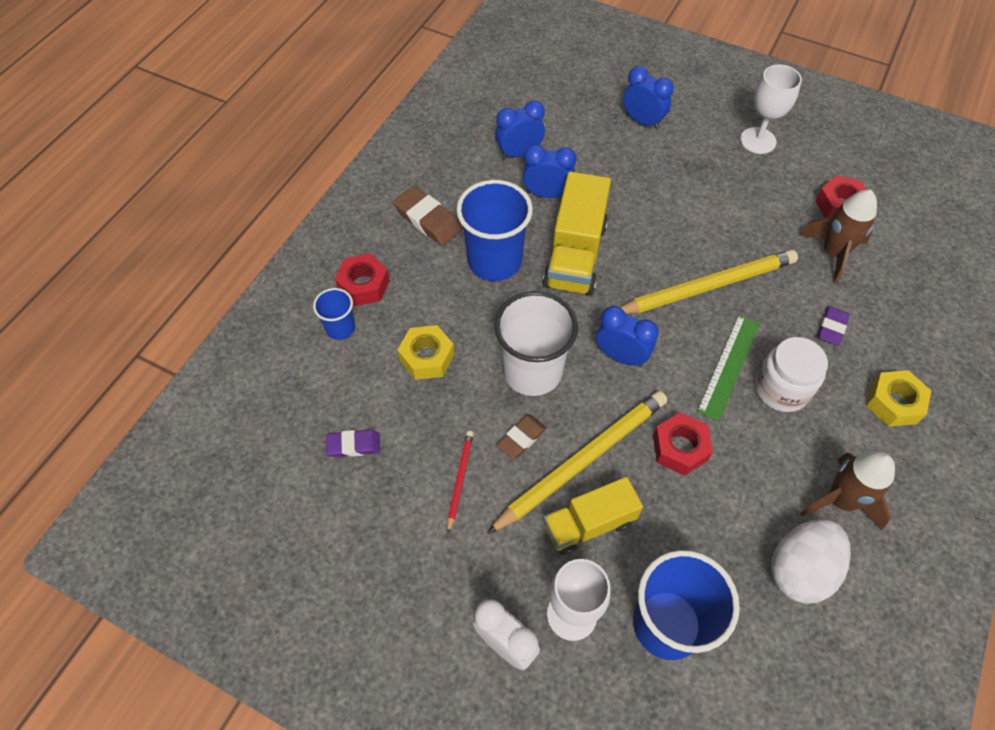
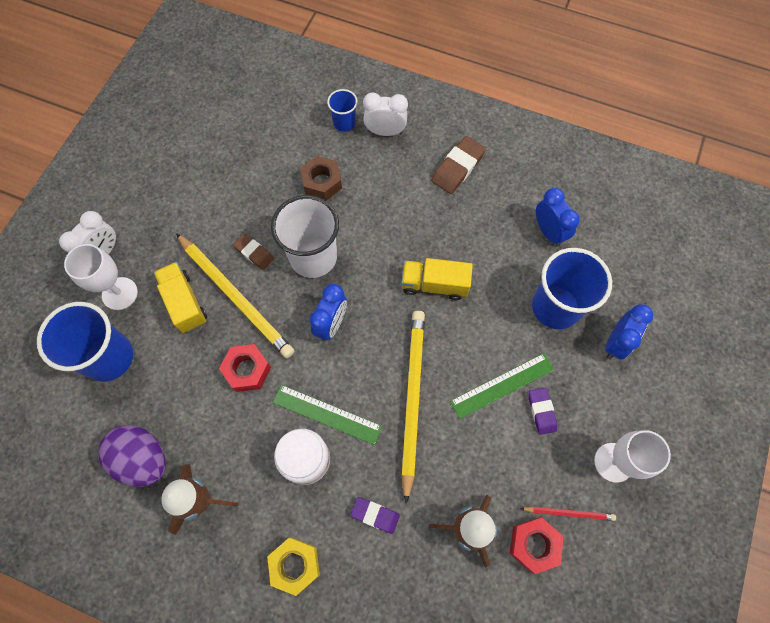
camera: 85 degrees right, 10 degrees up
purple eraser [326,430,380,457] -> purple eraser moved to [529,388,557,435]
red nut [335,253,390,306] -> white clock [363,93,408,136]
yellow nut [398,325,454,380] -> brown nut [300,156,342,201]
red pencil [447,431,474,533] -> red pencil moved to [520,506,616,521]
blue cup [457,180,533,281] -> blue cup moved to [532,248,612,329]
blue clock [523,144,576,198] -> none
yellow truck [543,171,611,296] -> yellow truck [401,258,473,300], size x0.66
yellow pencil [620,250,798,314] -> yellow pencil turned 150 degrees counterclockwise [401,311,425,504]
white egg [771,519,851,604] -> purple egg [98,425,166,487]
none -> green ruler [450,353,554,419]

